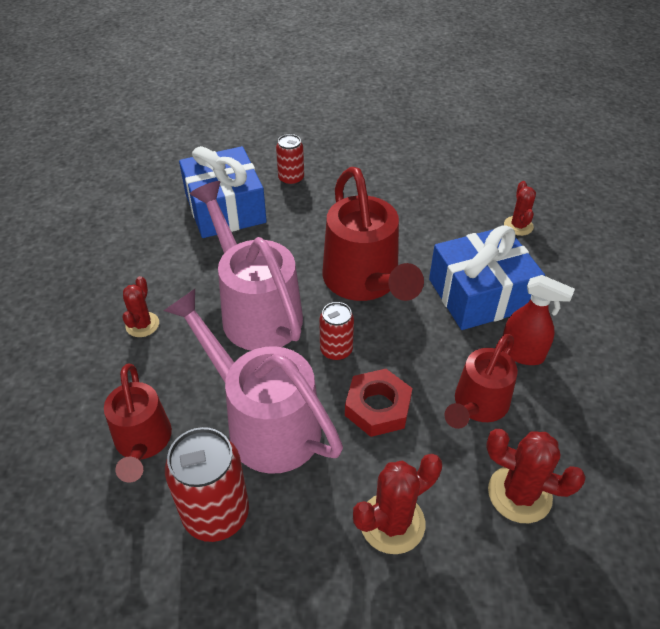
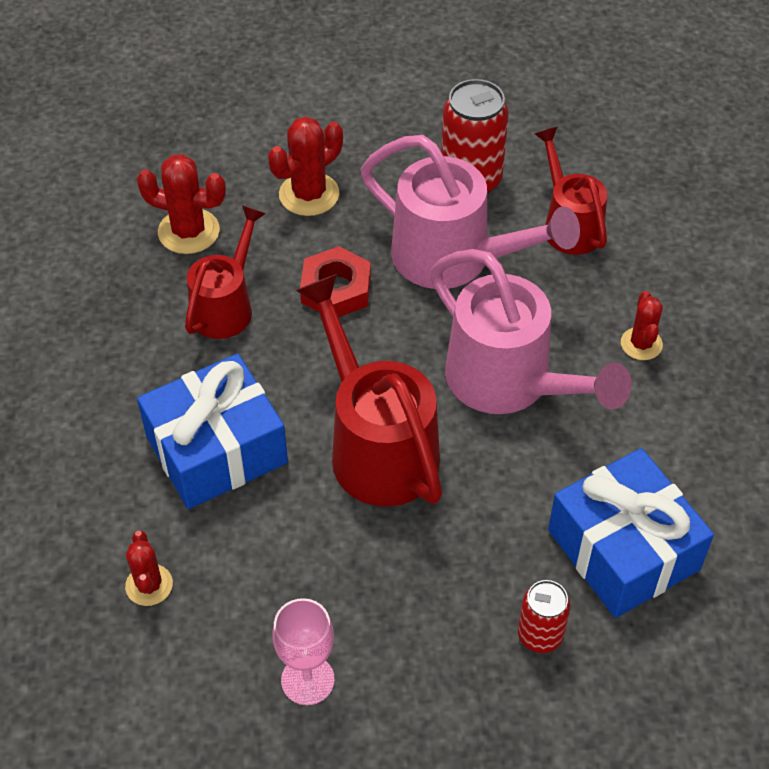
camera: 170 degrees right, 5 degrees up
red can [319,302,354,361] -> none
red spray bottle [502,275,575,365] -> none
none -> pink goblet [272,598,335,705]

